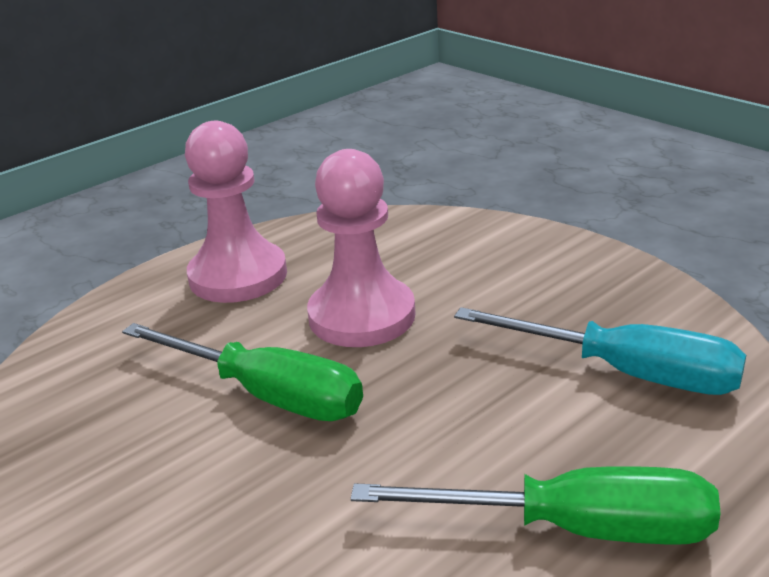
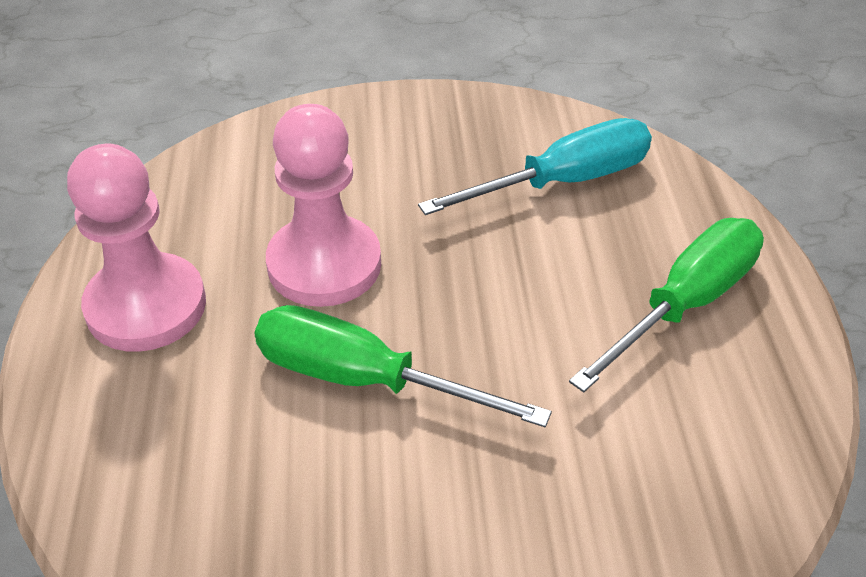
camera: 55 degrees left, 15 degrees up
green screwdriver [122,323,363,421] -> green screwdriver turned 135 degrees counterclockwise [254,305,552,427]

